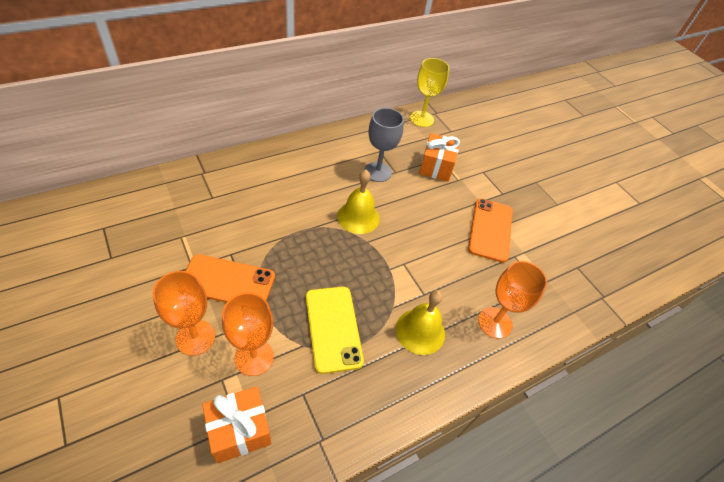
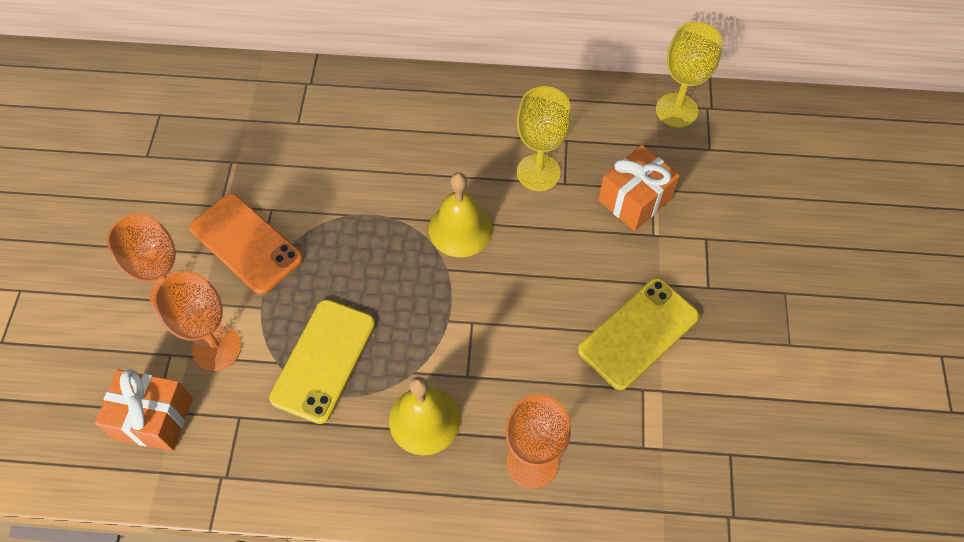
camera: 40 degrees right, 10 degrees up
grey goblet [365,108,404,182] -> yellow goblet [517,86,571,191]
orange phone [468,199,513,263] -> yellow phone [578,278,699,390]

